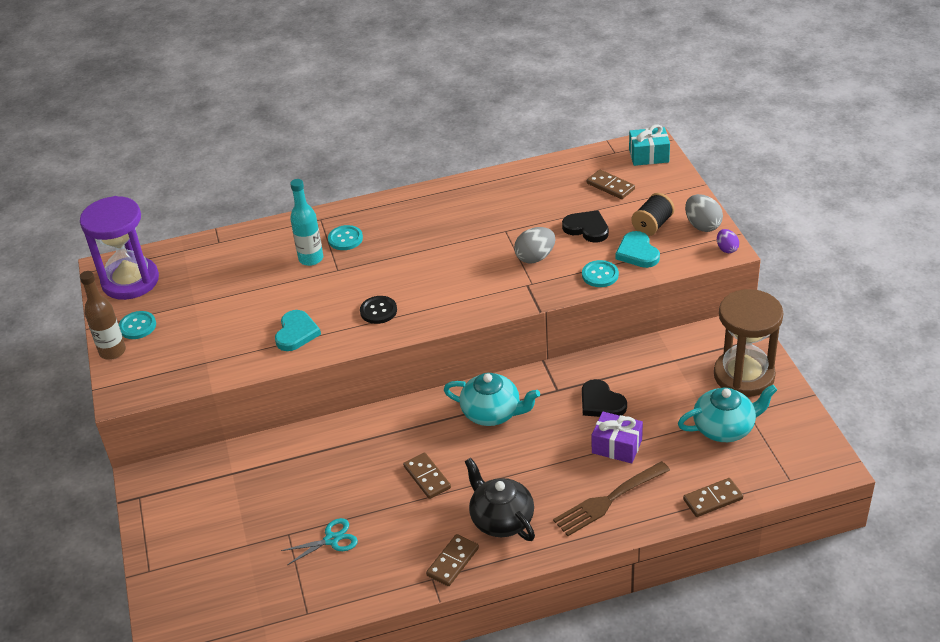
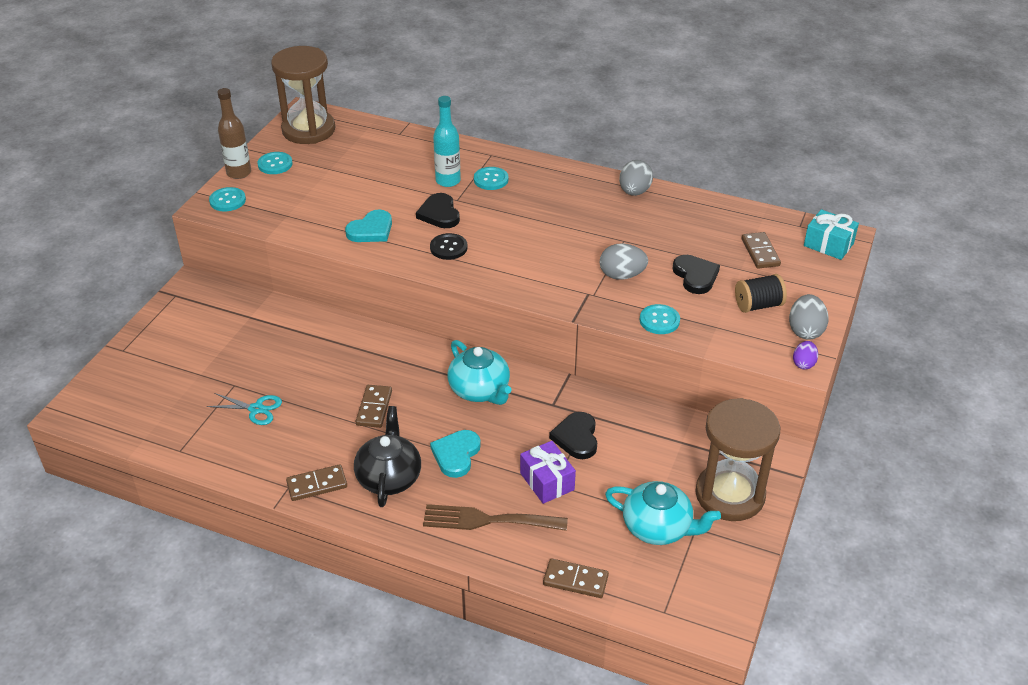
camera: 35 degrees right, 0 degrees up
purple hourglass [80,196,159,300] -> brown hourglass [271,46,335,144]
turquoise heart [615,231,660,268] -> turquoise heart moved to [430,430,481,478]
none -> turquoise button [209,187,246,211]
none -> black heart [416,193,460,228]
none -> grey egg [619,160,653,196]

